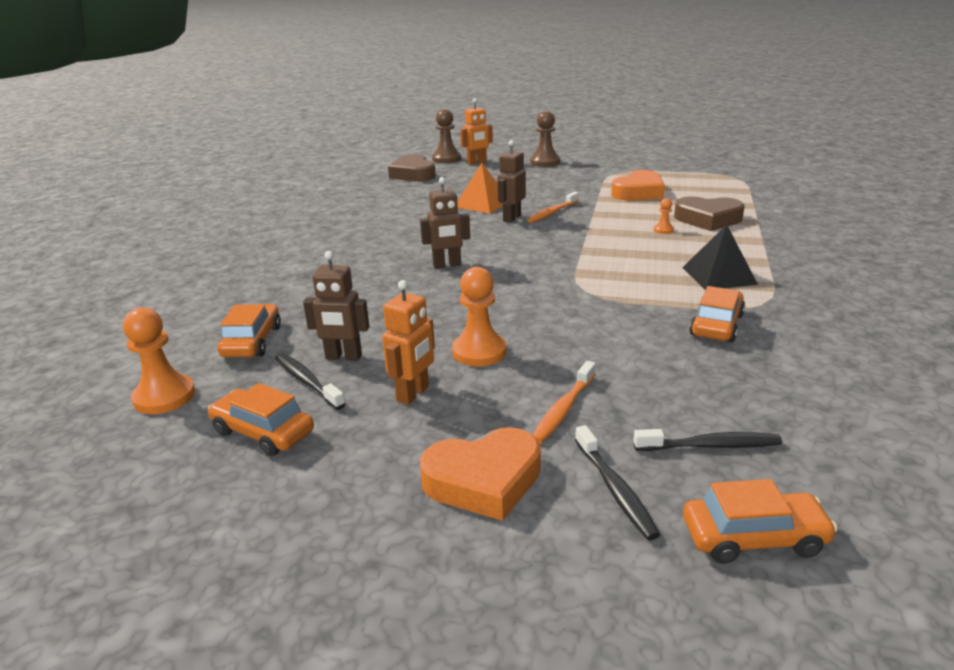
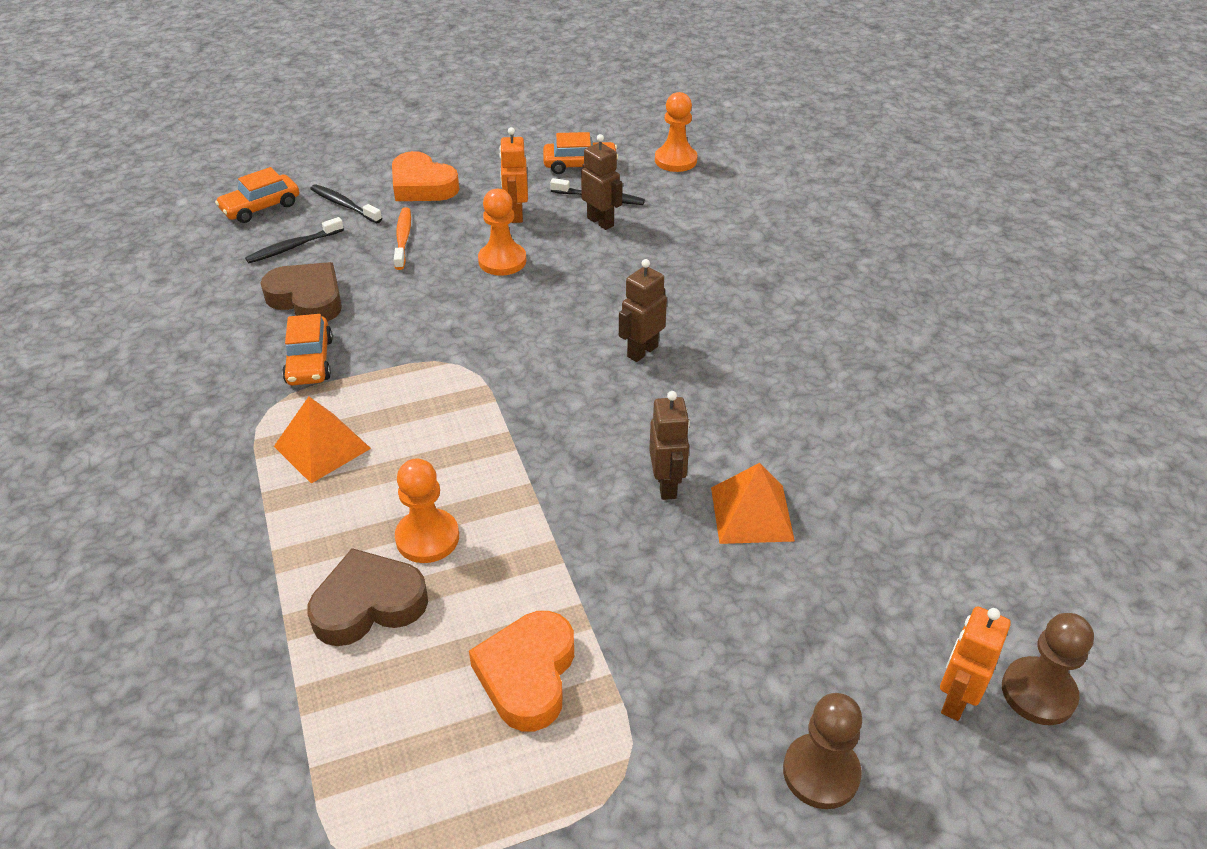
camera: 145 degrees right, 15 degrees up
orange car [217,304,281,357] -> none
brown robot [303,251,369,361] -> brown robot turned 75 degrees clockwise [581,134,623,230]
brown heart [388,154,436,182] -> brown heart moved to [260,262,342,322]
orange heart [420,427,541,521] -> orange heart turned 90 degrees counterclockwise [392,151,459,201]
orange toothbrush [527,192,579,223] -> none
orange pawn [654,198,674,234] -> orange pawn [395,458,459,563], size x2.02
black pyramid [682,225,758,290] -> orange pyramid [274,397,371,484]

